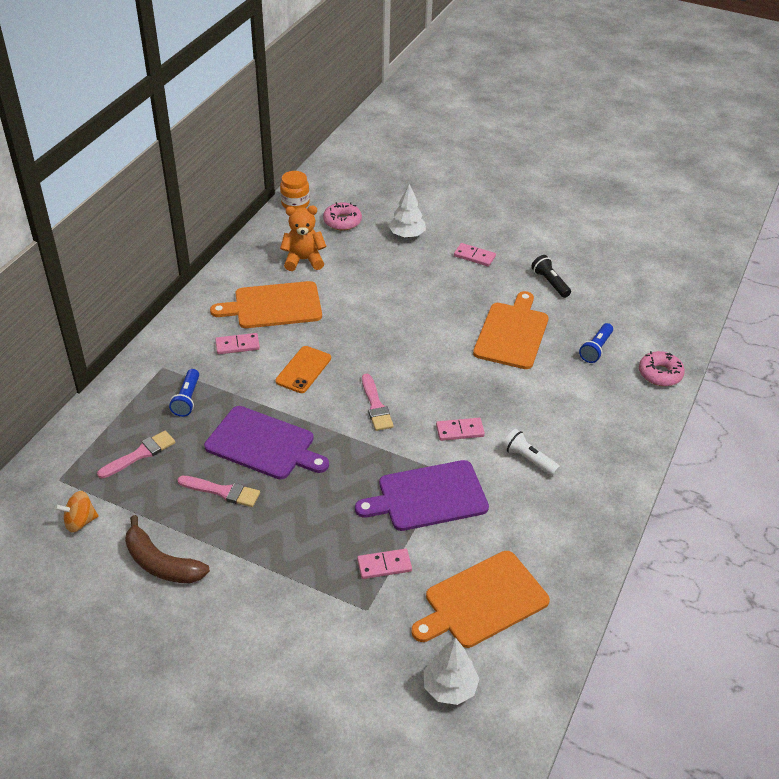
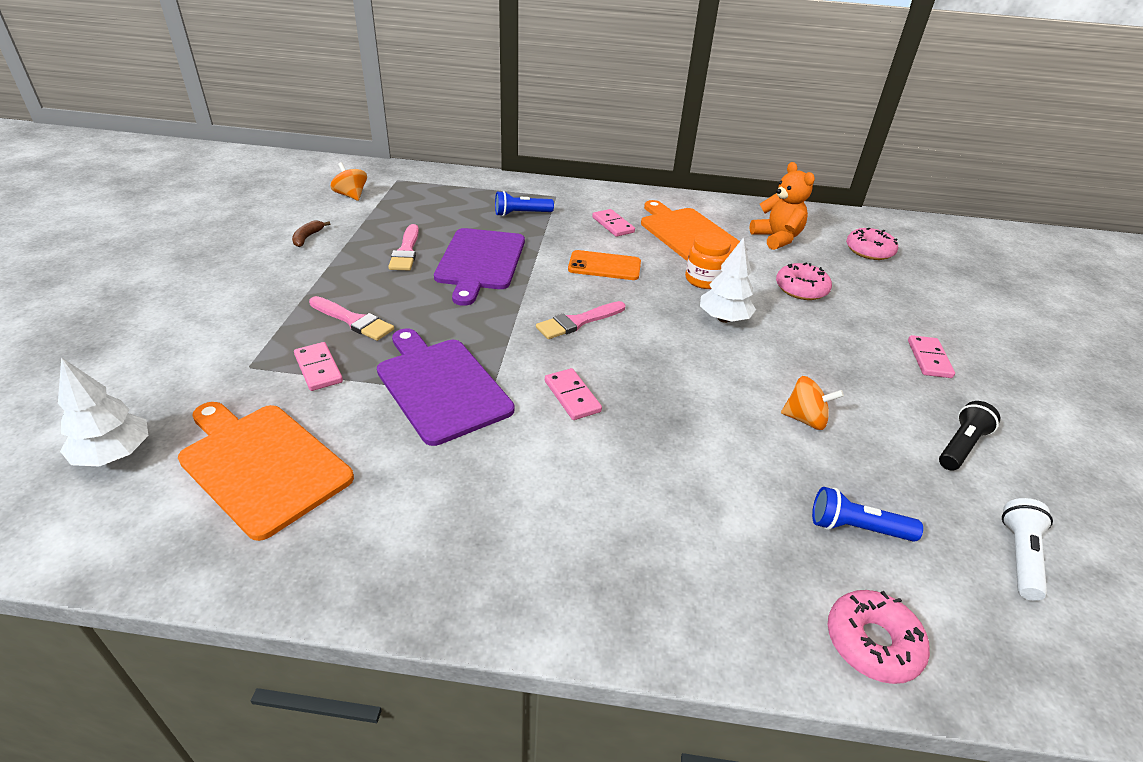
camera: 70 degrees right, 5 degrees down
pink brush [97,430,175,479] -> pink brush moved to [309,296,394,341]
brown banana [125,515,210,583] -> brown banana [292,220,330,247], size x0.49
orange jar [280,171,310,209] -> orange jar moved to [685,232,731,289]
white tree [389,184,426,238] -> white tree moved to [700,237,756,323]
orange cutting board [473,291,549,369] -> orange spinning top [781,376,844,430]
white flashlight [503,429,560,476] -> white flashlight moved to [1002,498,1053,601]
none -> pink donut [776,263,832,300]

